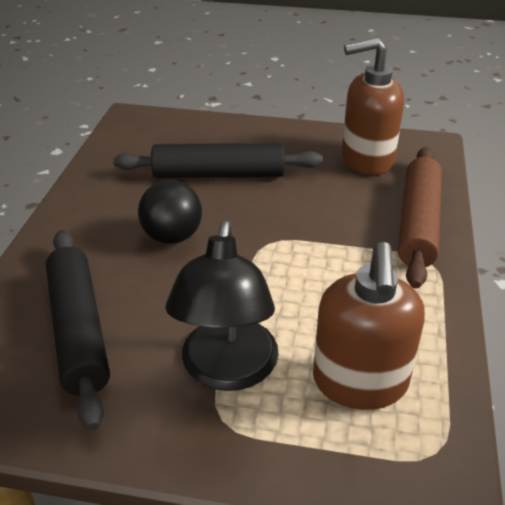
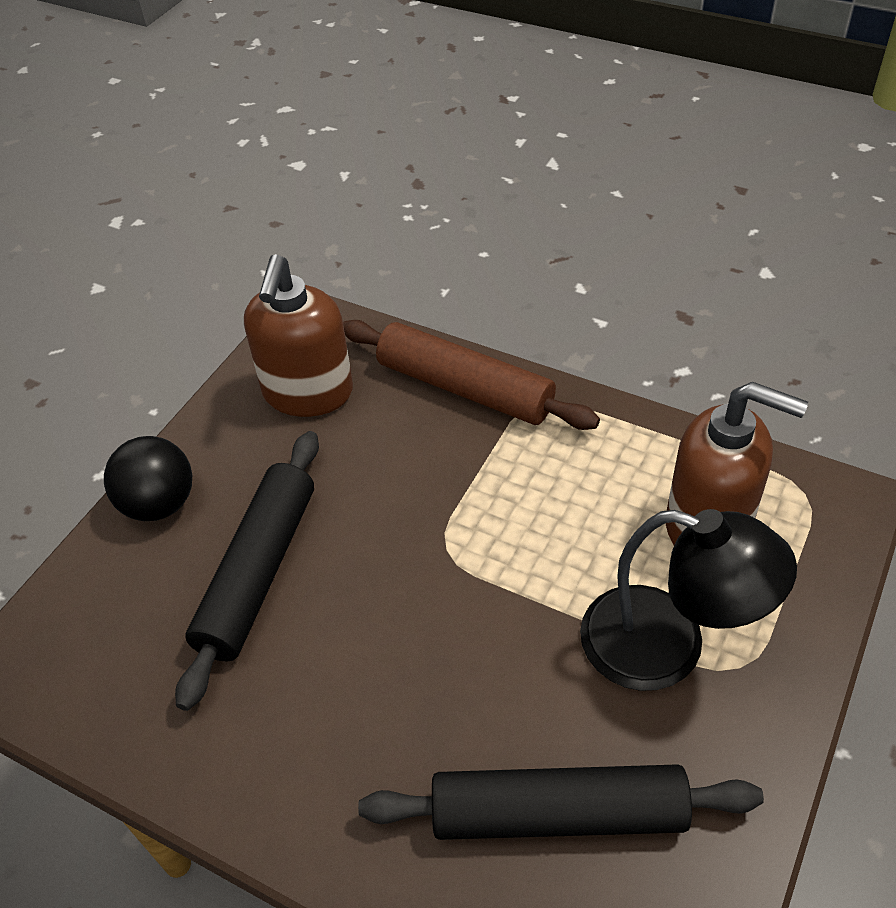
camera: 70 degrees left, 10 degrees up
black ball [138,180,202,244] -> black ball moved to [104,436,192,521]

